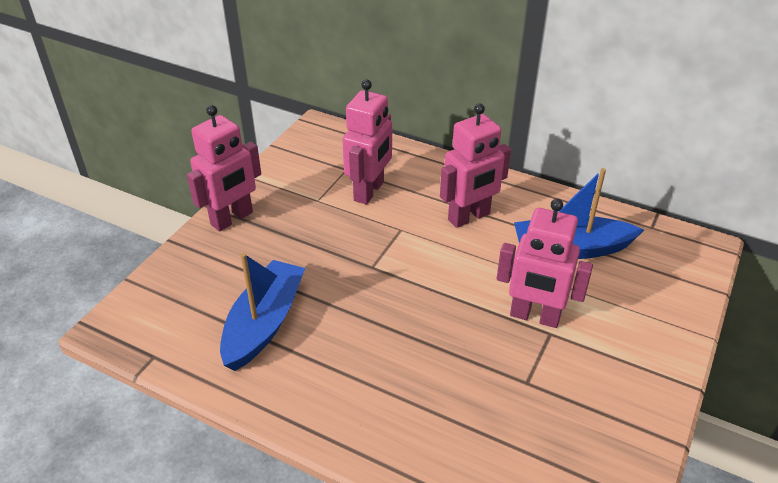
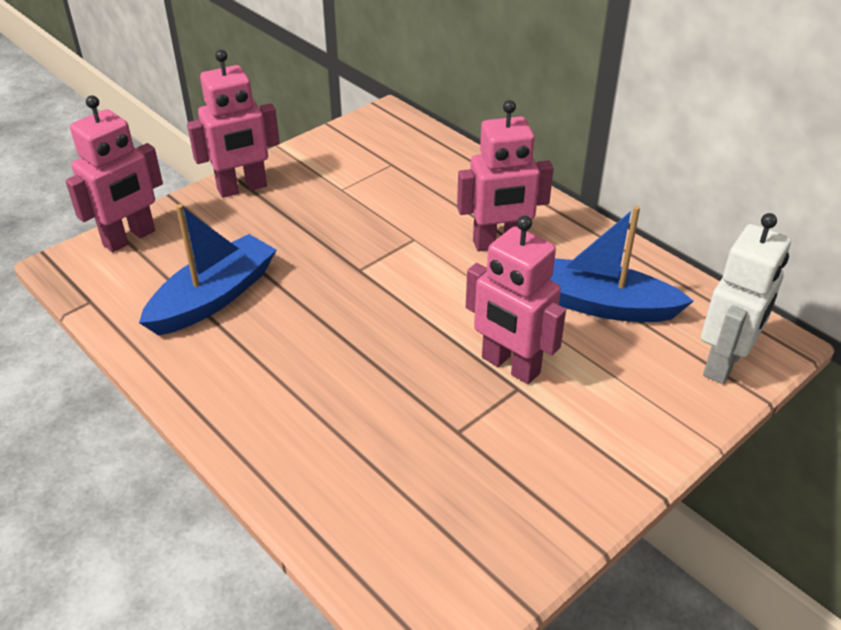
camera: 20 degrees right, 0 degrees up
pink robot [342,80,392,204] -> pink robot moved to [65,95,163,252]
none -> white robot [701,213,791,384]

